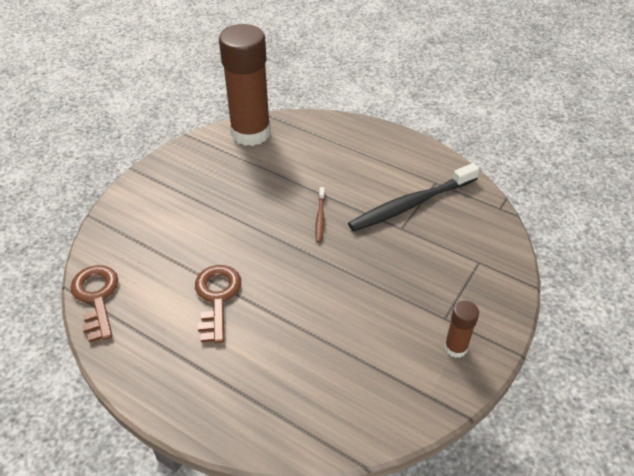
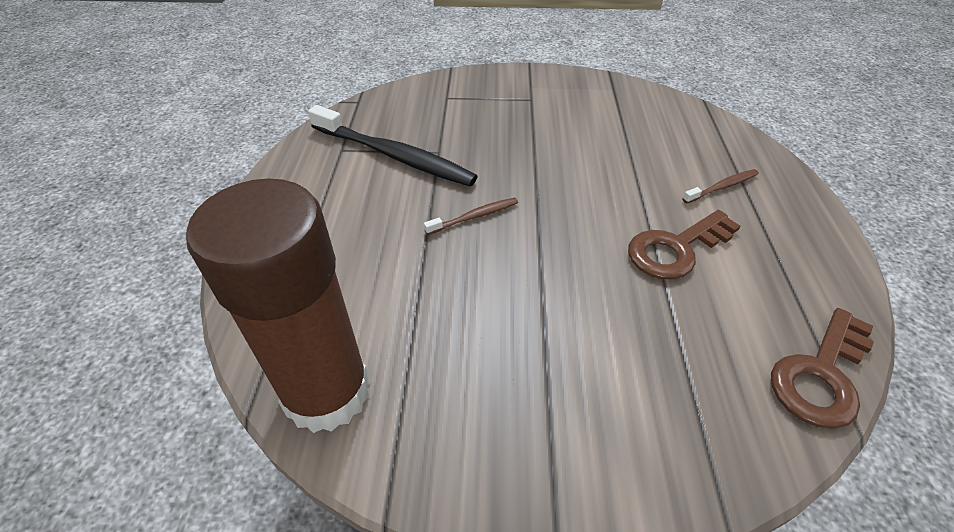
camera: 120 degrees left, 0 degrees up
brown glue stick [444,300,479,358] -> none
none -> brown toothbrush [682,169,759,203]

